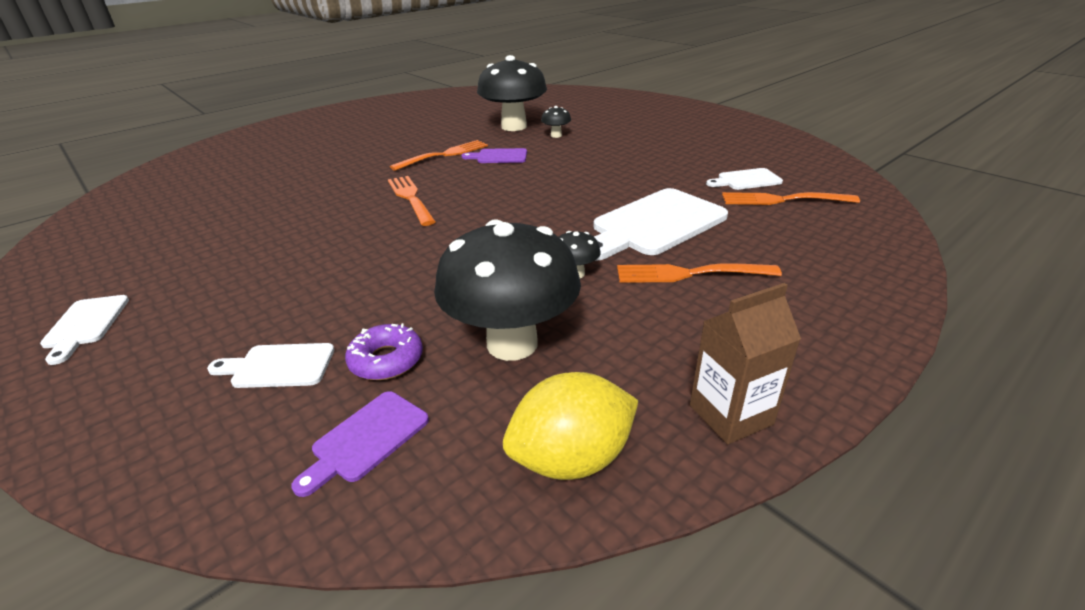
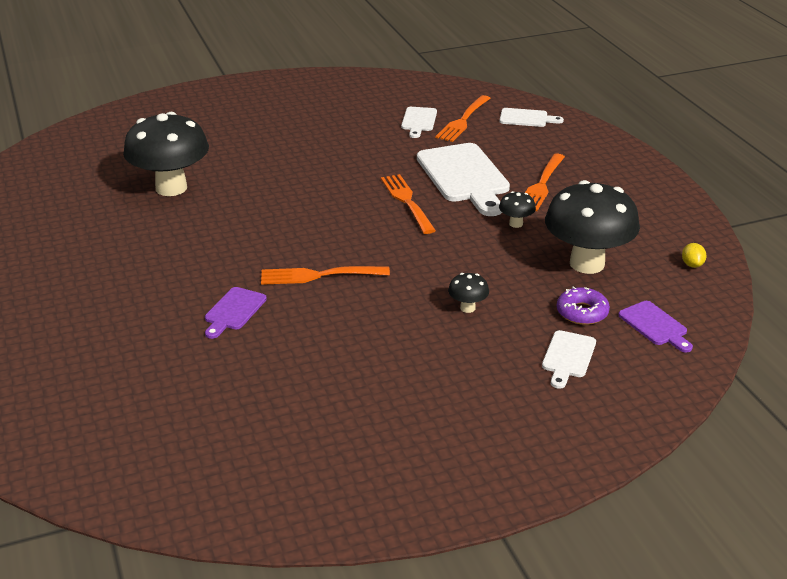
camera: 70 degrees left, 0 degrees up
white cutting board [40,295,129,365] -> white cutting board moved to [500,108,564,127]
orange fork [390,140,488,171] -> orange fork moved to [381,174,436,234]
purple cutting board [462,148,527,163] -> purple cutting board moved to [205,287,267,339]
yellow lemon [503,372,639,480] -> yellow lemon [682,243,706,268], size x0.44
black mushroom [541,106,571,138] -> black mushroom moved to [448,273,489,313]
brown carton [690,283,801,444] -> none

